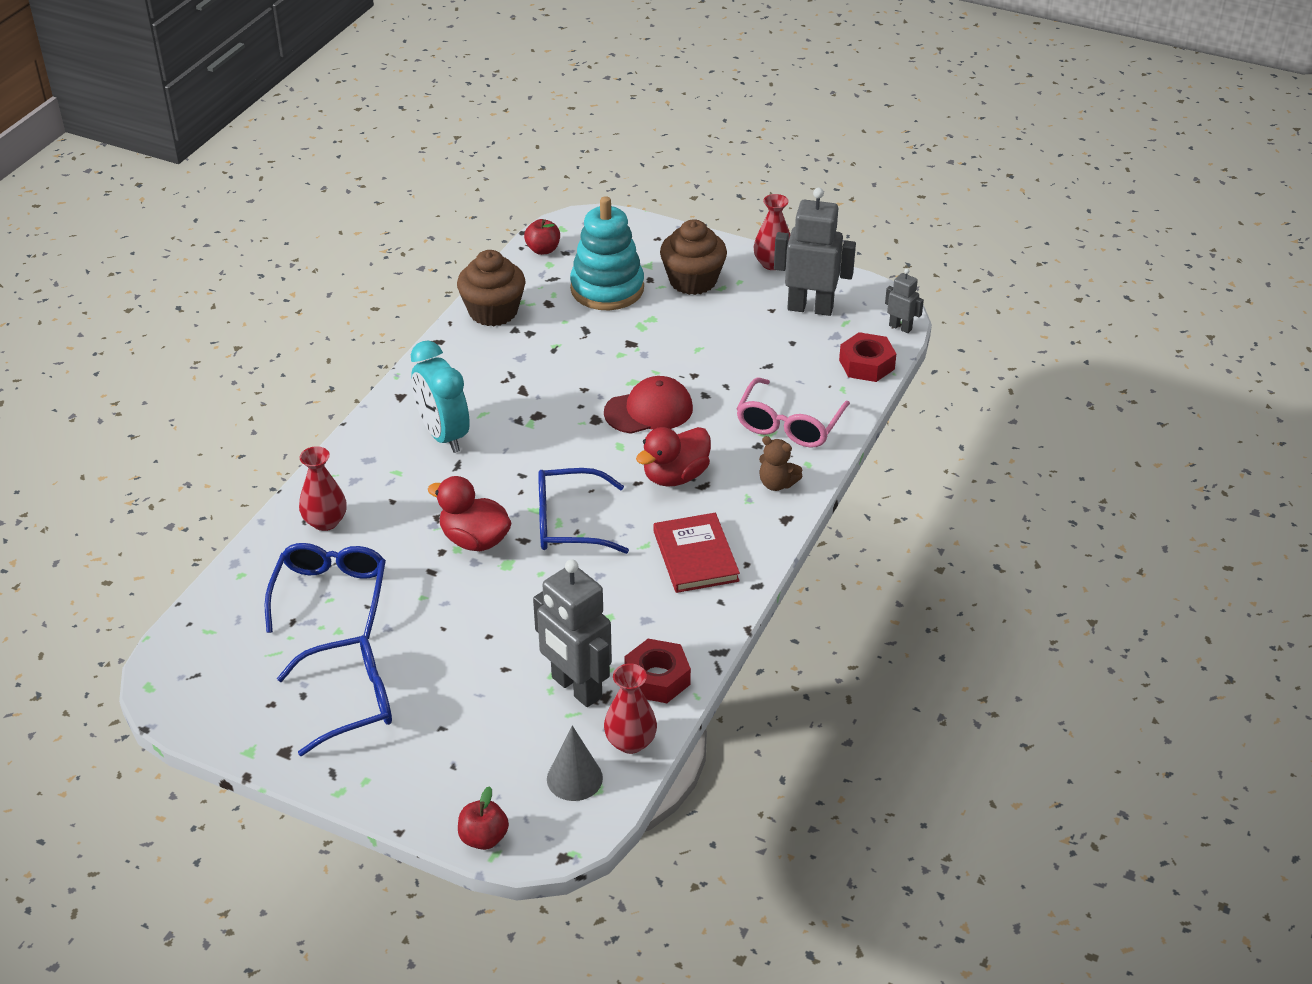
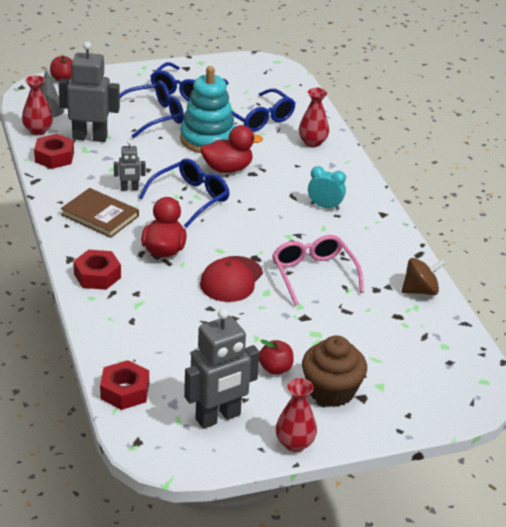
camera: 135 degrees right, 5 degrees down
turquoise clock [411,340,470,453] -> turquoise clock [308,166,346,210], size x0.61
brown cupcake [457,250,526,326] -> brown spinning top [402,258,445,295]
red apple [524,219,560,255] -> red apple moved to [259,340,294,375]
turquoise stacking toy [570,196,644,310] -> turquoise stacking toy moved to [180,66,236,153]
red book [654,513,740,593] -> brown book [61,188,139,238]
pink glasses [736,377,850,448] -> pink glasses moved to [272,235,364,306]
brown teddy bear [759,436,803,491] -> red nut [73,250,121,290]
grey robot [885,269,924,333] -> grey robot moved to [114,141,145,191]
none -> blue glasses [120,80,184,138]

